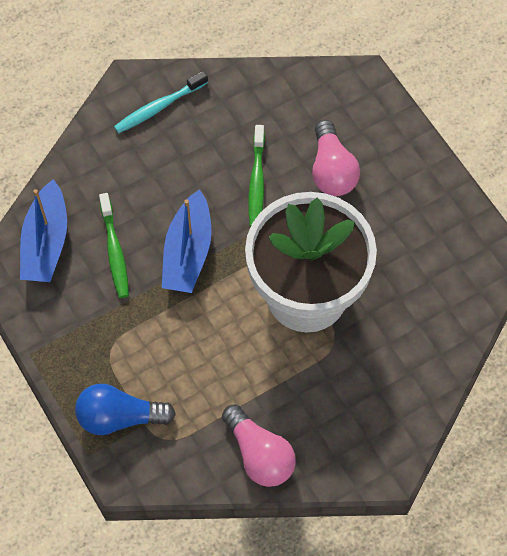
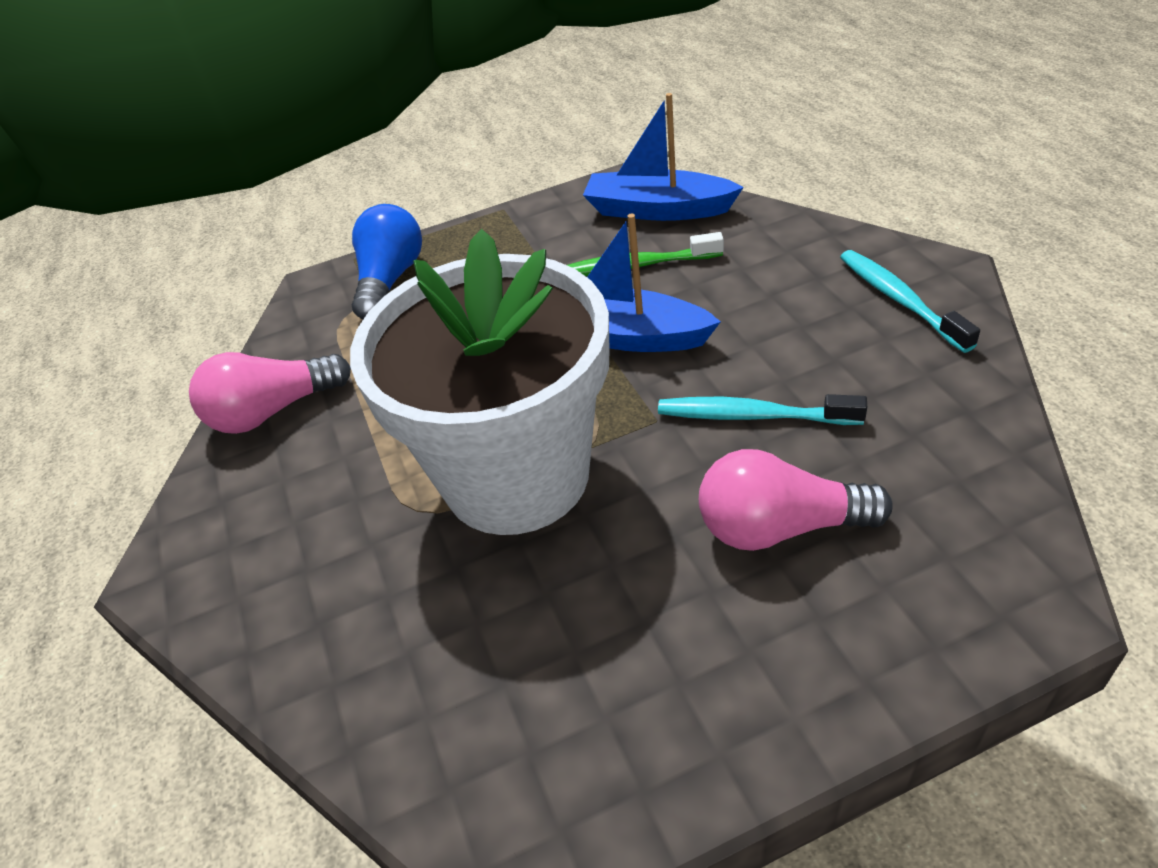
camera: 105 degrees right, 20 degrees down
green toothbrush [248,125,265,226] -> turquoise toothbrush [658,394,867,425]

